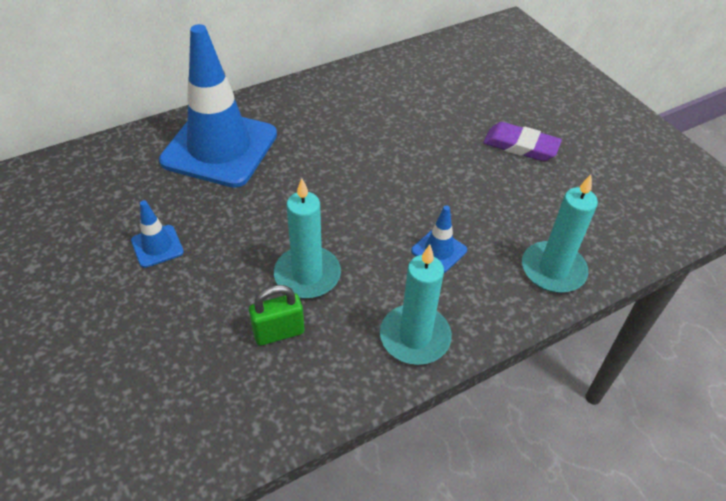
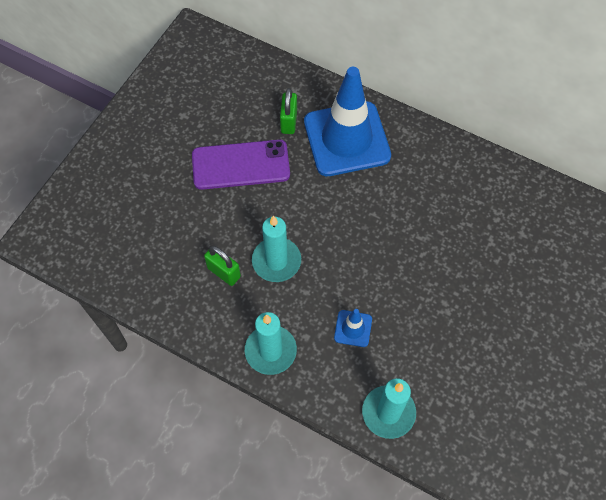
camera: 60 degrees right, 15 degrees up
blue traffic cone [131,200,184,268] -> purple phone [192,140,290,190]
purple eraser [483,122,562,161] -> none
none -> green padlock [280,88,297,134]

